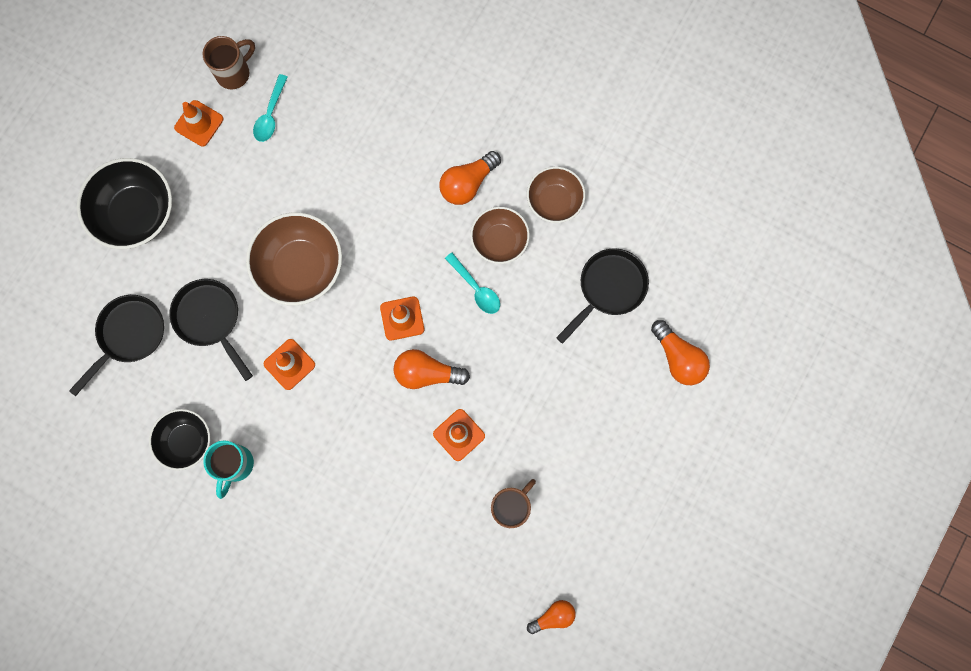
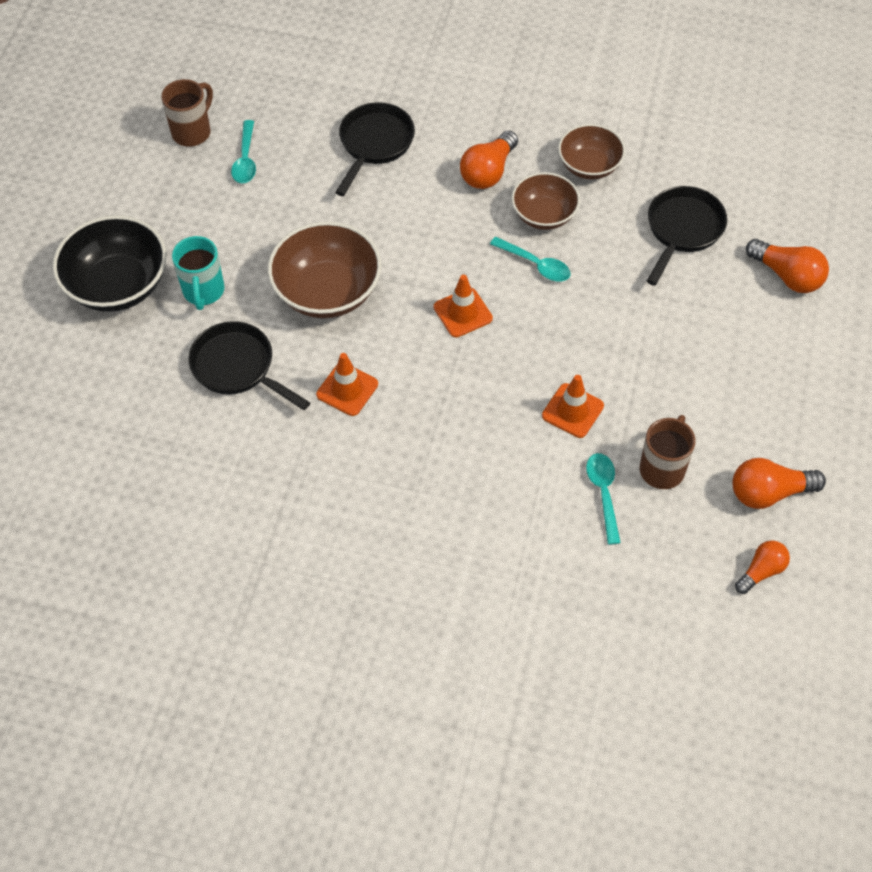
camera: 15 degrees left, 20 degrees down
black pan [69,295,164,396] -> black pan moved to [335,102,415,196]
black bowl [149,409,210,471] -> none
orange traffic cone [174,100,223,146] -> none
turquoise mug [203,441,254,499] -> turquoise mug moved to [172,236,224,310]
orange light bulb [394,349,470,389] -> orange light bulb moved to [732,458,826,509]
none -> turquoise spoon [586,453,621,545]

